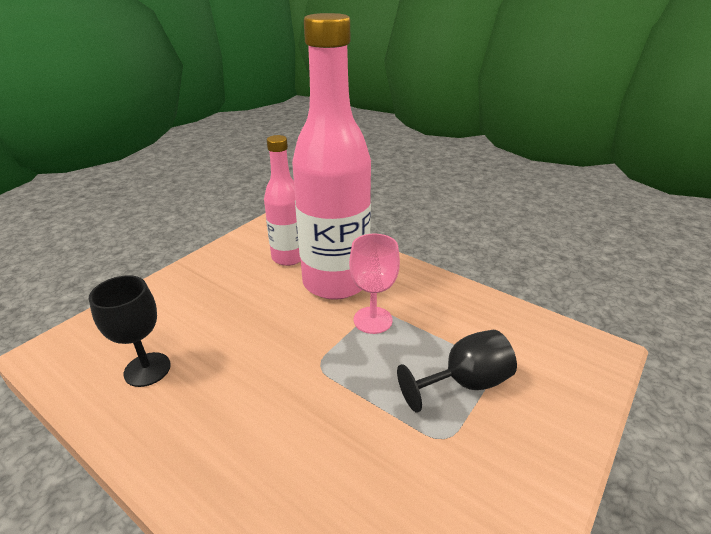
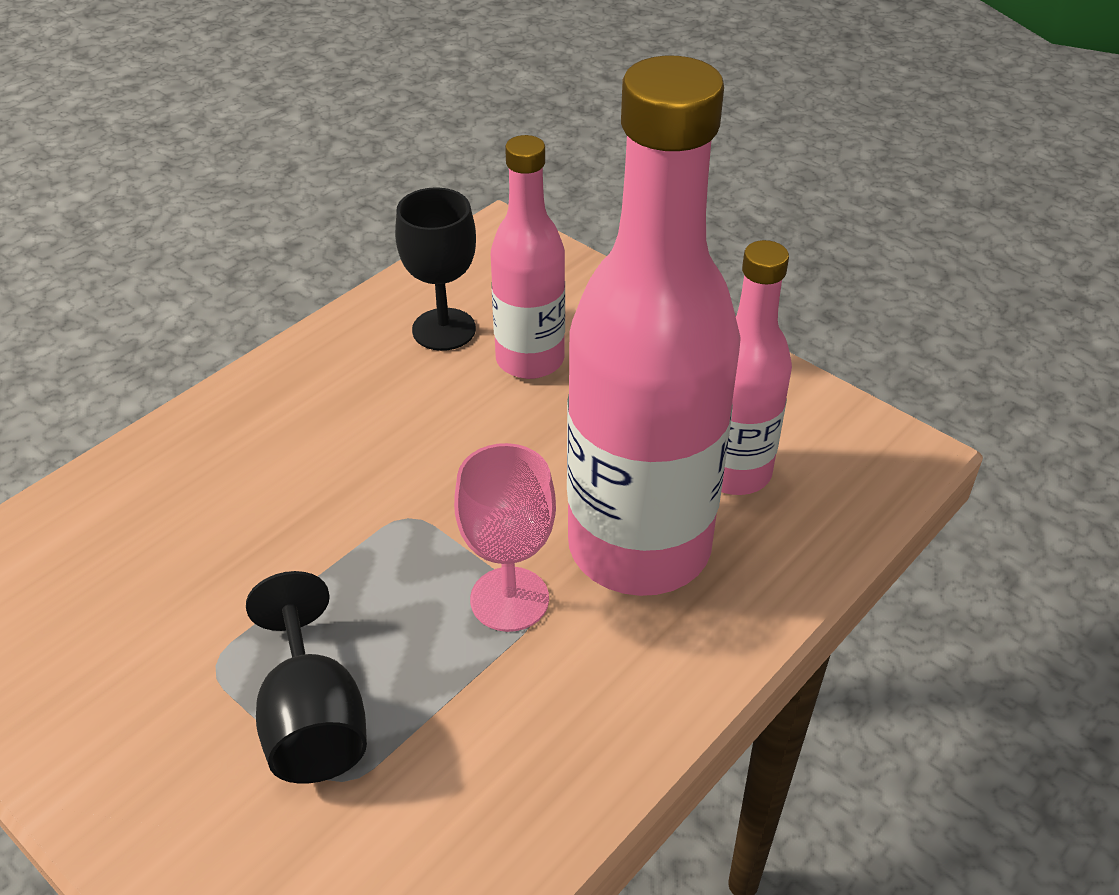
camera: 95 degrees right, 10 degrees up
none -> pink bottle [491,135,565,379]

